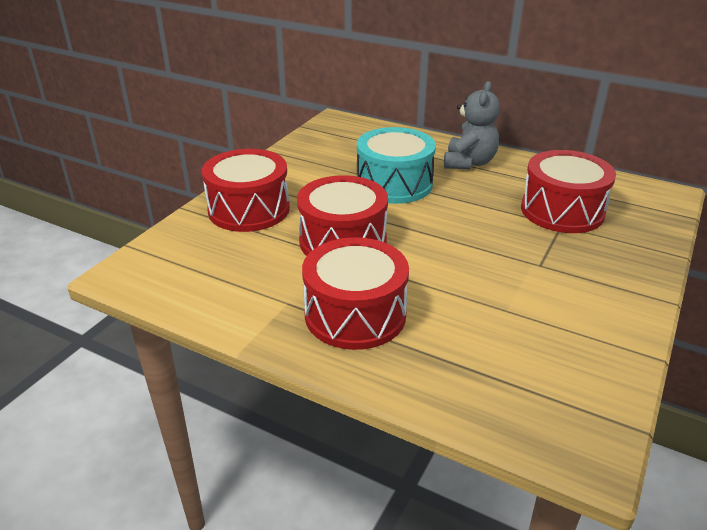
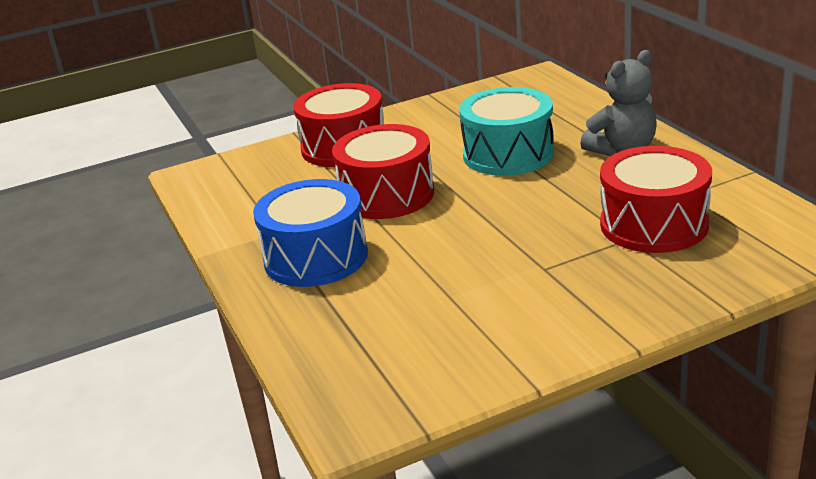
camera: 40 degrees right, 5 degrees down
red drum [302,237,409,350] -> blue drum [253,179,368,287]

